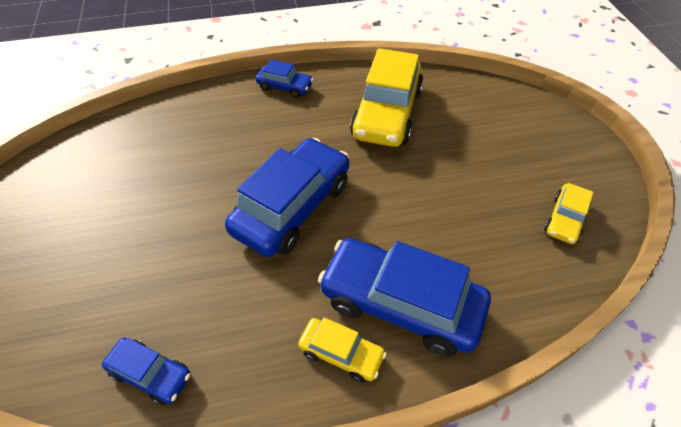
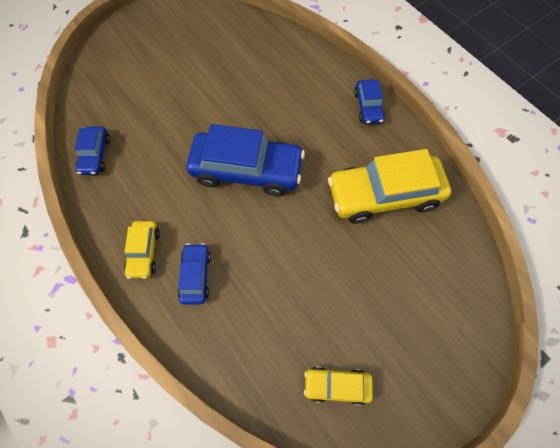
camera: 65 degrees right, 15 degrees up
blue car [318,238,491,357] -> blue car [178,243,211,305], size x0.49

